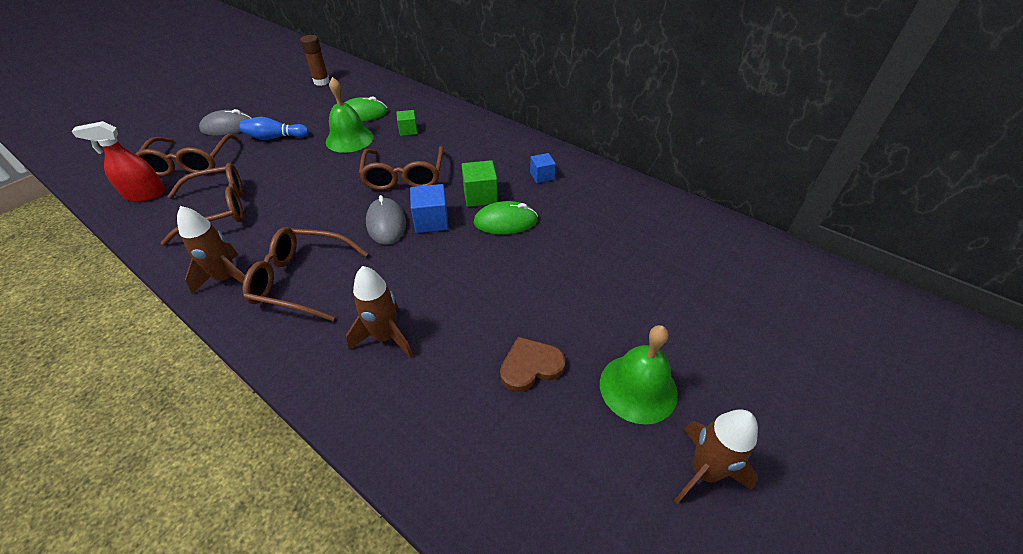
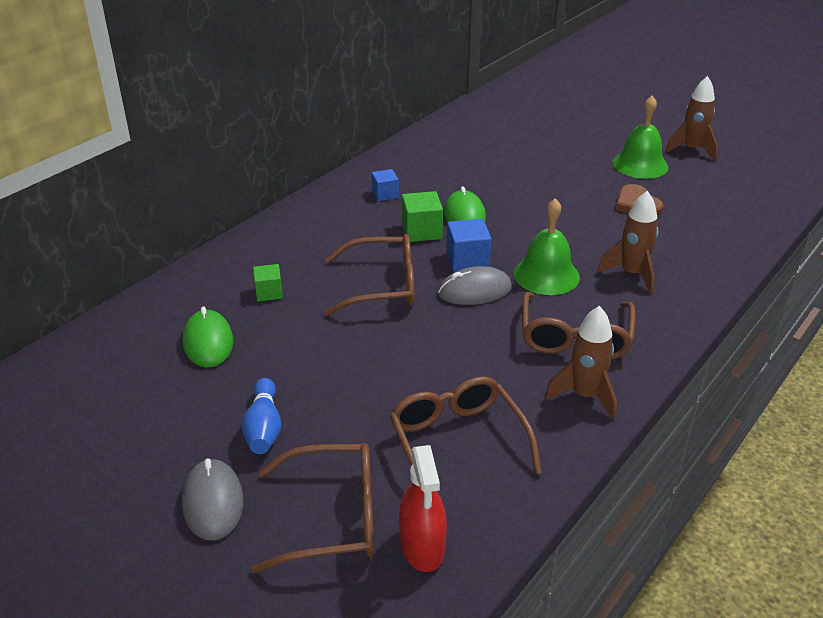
camera: 90 degrees left, 10 degrees down
brown glue stick [300,35,330,86] -> none
green bell [326,77,374,153] -> green bell moved to [514,198,580,295]

